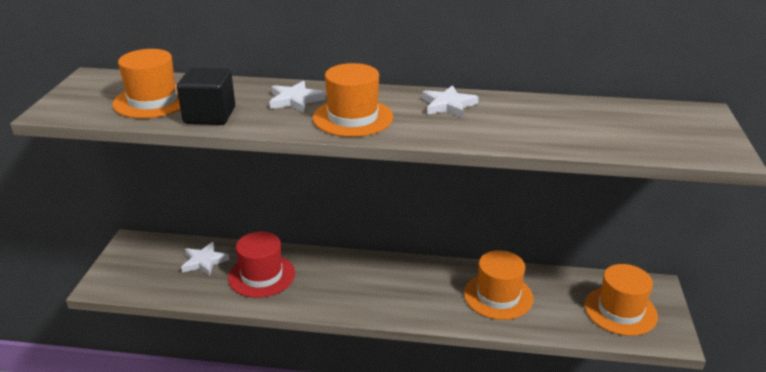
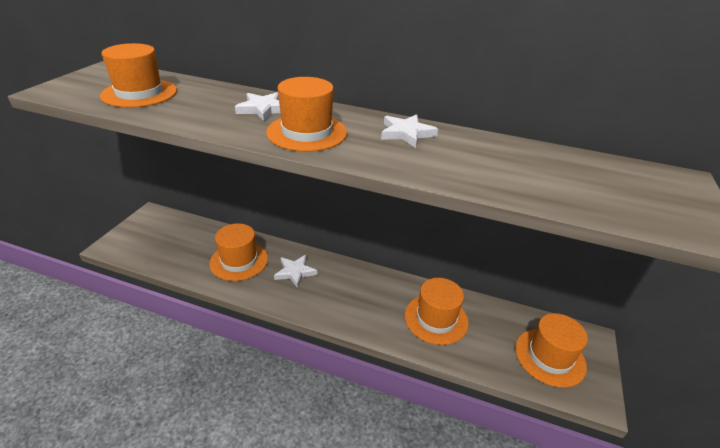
camera: 10 degrees right, 5 degrees up
black cube [177,67,235,125] -> none
white star [181,242,229,276] -> white star moved to [274,255,317,288]
red hat [228,232,295,298] -> orange hat [209,223,268,281]

